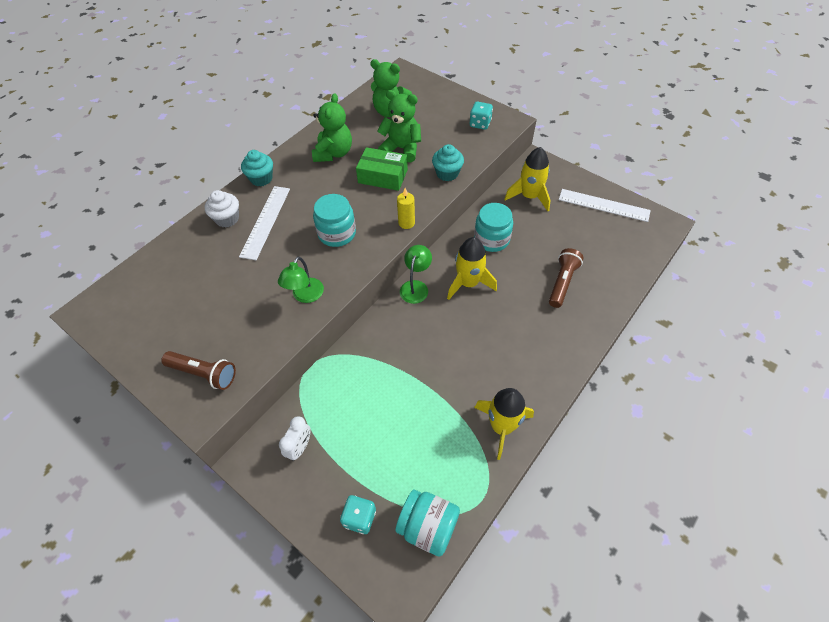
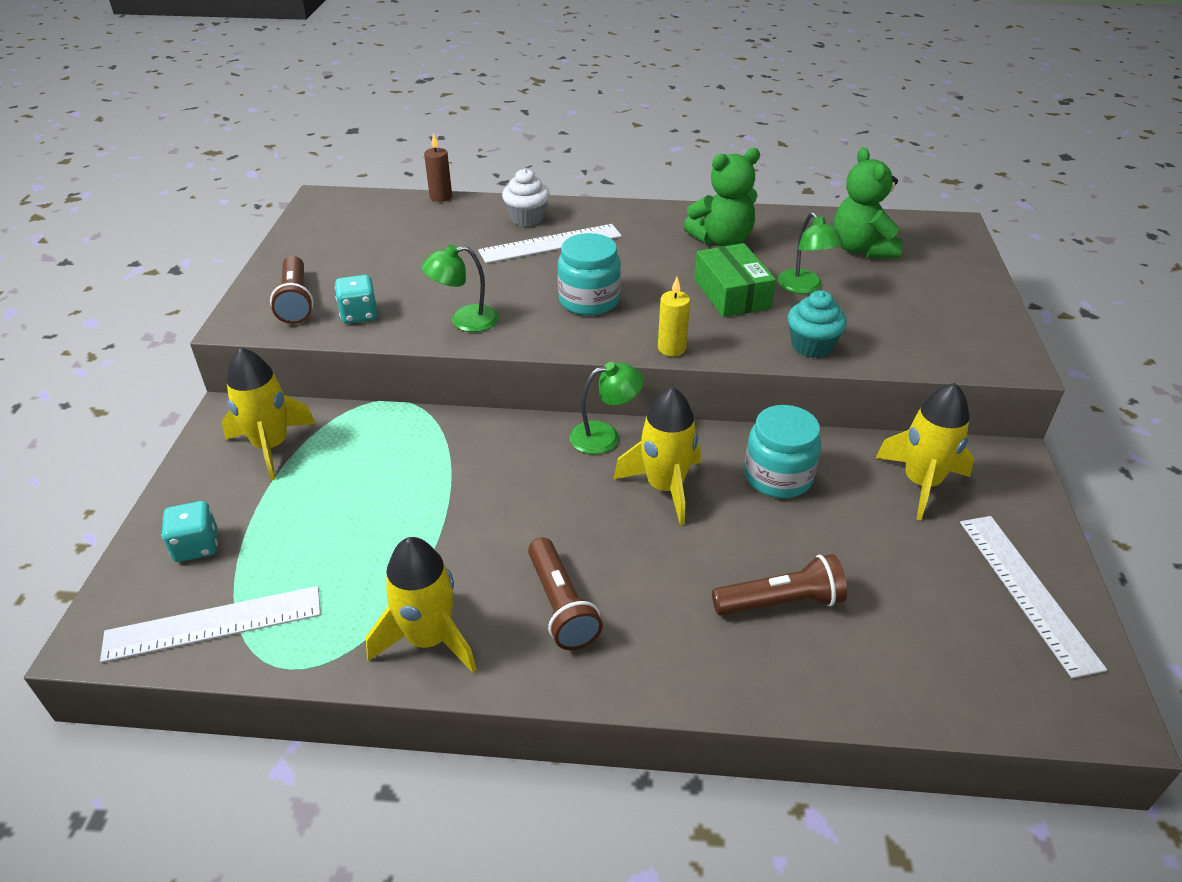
camera: 55 degrees right, 15 degrees down
turquoise cupcake [241,150,273,187] -> none
white clock [279,416,311,461] -> yellow rocket [222,347,316,481]
green teddy bear [377,90,421,162] -> green lamp [777,212,844,294]
turquoise jar [395,489,460,557] -> white ruler [100,586,321,663]
turquoise dice [470,102,493,130] -> turquoise dice moved to [335,275,378,324]
none -> brown candle [424,133,452,202]
none -> brown flashlight [528,537,603,650]

